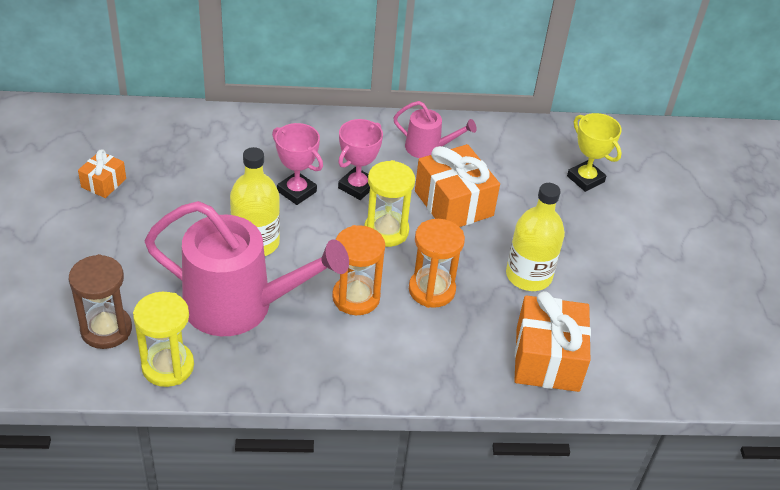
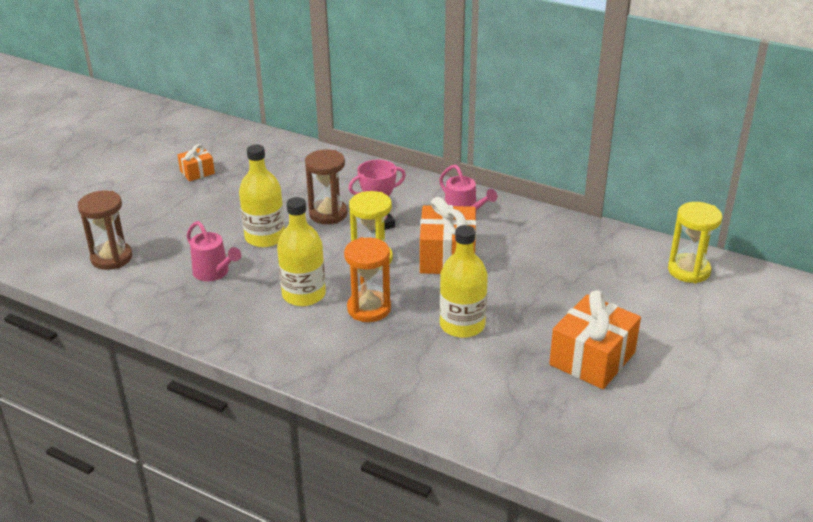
camera: 35 degrees right, 10 degrees down
yellow hourglass [133,292,194,387] -> yellow hourglass moved to [668,202,722,283]
pink watering can [144,201,349,336] -> pink watering can [187,221,241,281], size x0.49
pink trophy [272,123,323,205] -> brown hourglass [305,149,348,224]
orange hourglass [332,225,385,315] -> yellow bottle [277,197,326,306]
orange gift [514,291,591,392] -> orange gift moved to [549,290,641,389]
yellow trophy [567,113,622,192] -> none

